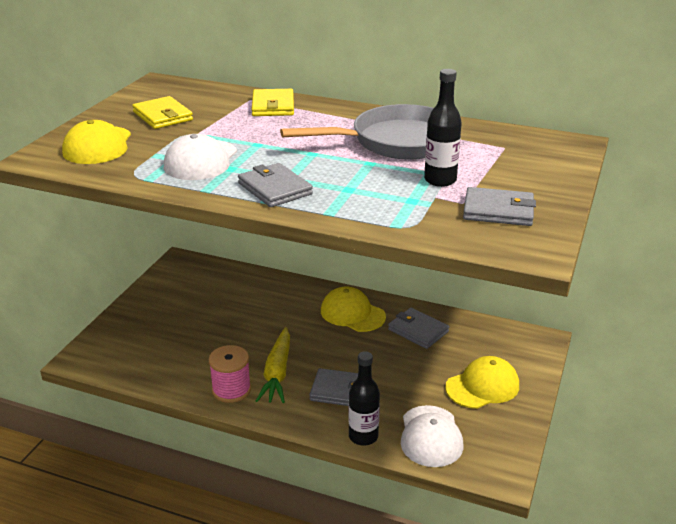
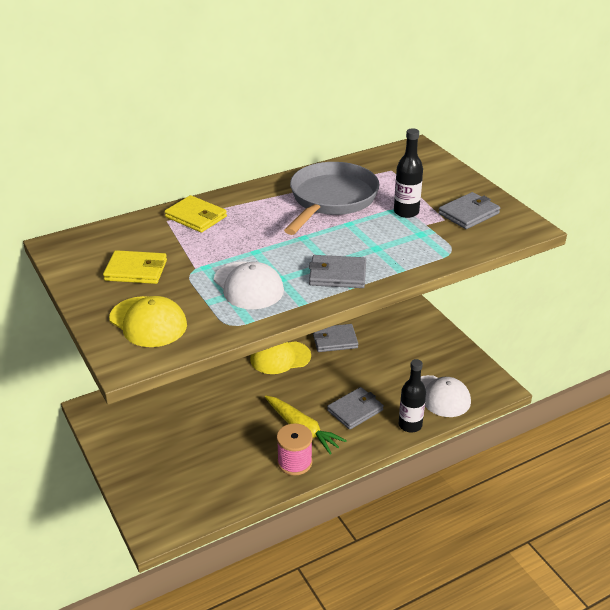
camera: 50 degrees left, 5 degrees up
yellow cap [445,356,519,409] -> none

